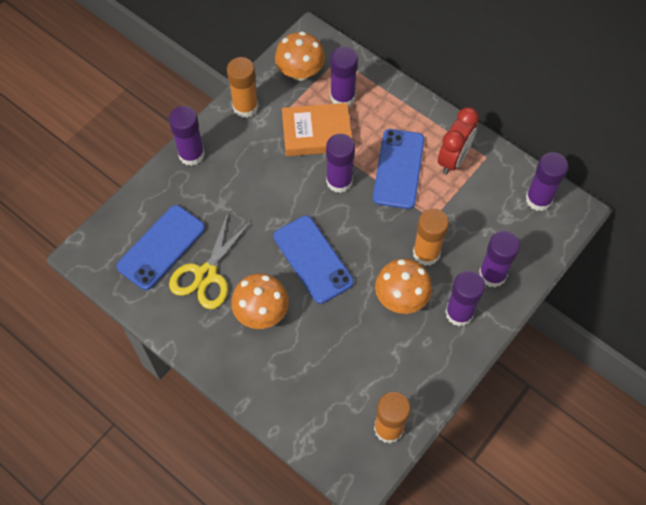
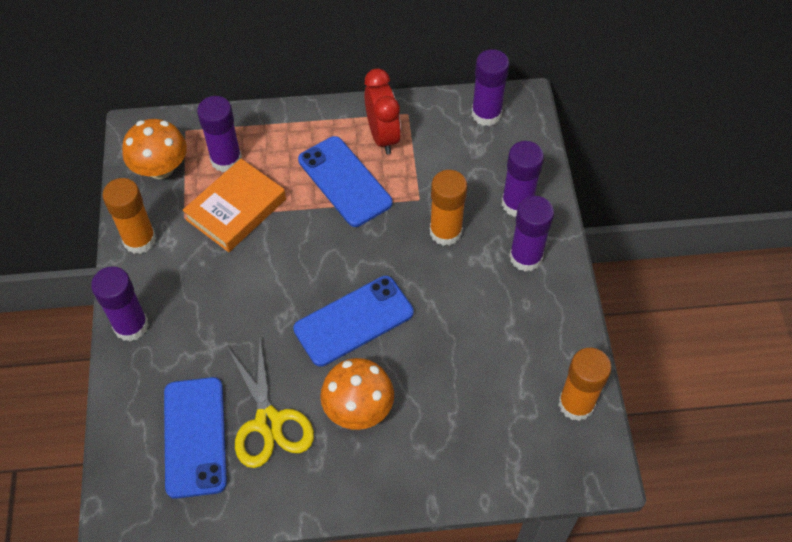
camera: 45 degrees left, 5 degrees down
blue phone [273,216,354,304] -> blue phone turned 45 degrees counterclockwise [293,276,414,367]
purple glue stick [326,134,355,193] -> none
orange mushroom [375,259,432,314] -> none

